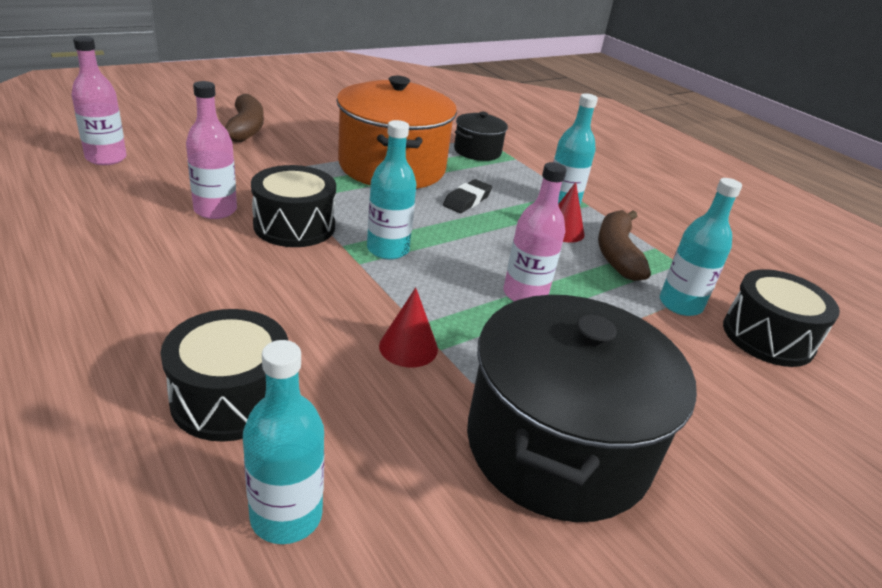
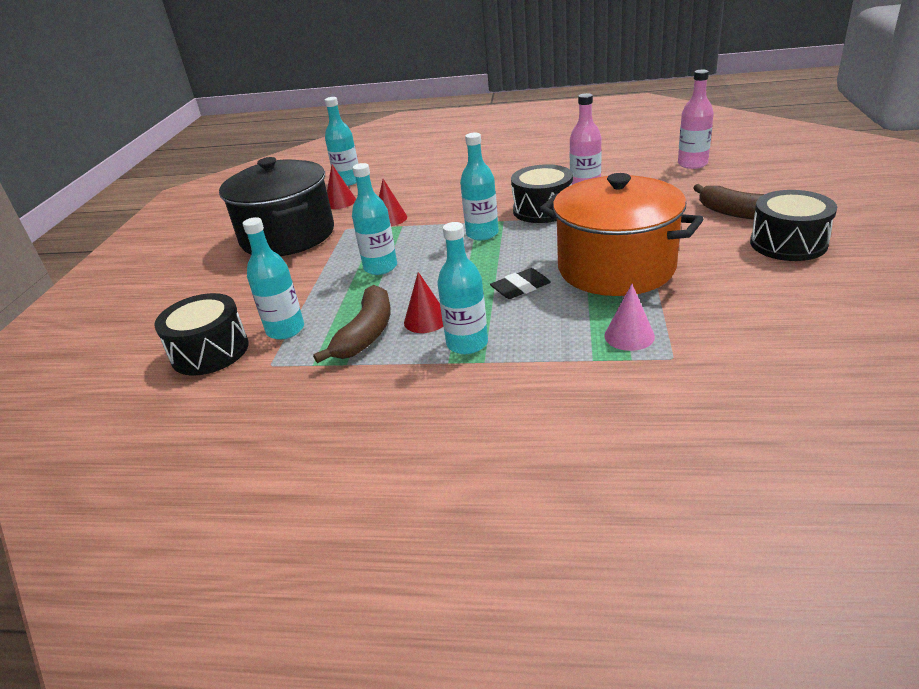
camera: 140 degrees right, 0 degrees up
black drum [161,309,288,442] -> black drum moved to [750,190,837,261]
black eraser [443,179,492,213] -> black eraser turned 75 degrees clockwise [490,268,551,299]
black pot [454,112,508,161] -> pink cone [604,284,655,351]
pink bottle [504,162,567,301] -> turquoise bottle [352,163,397,275]
brown banana [598,210,651,281] -> brown banana turned 60 degrees clockwise [313,285,391,363]
none -> red cone [327,165,356,209]

